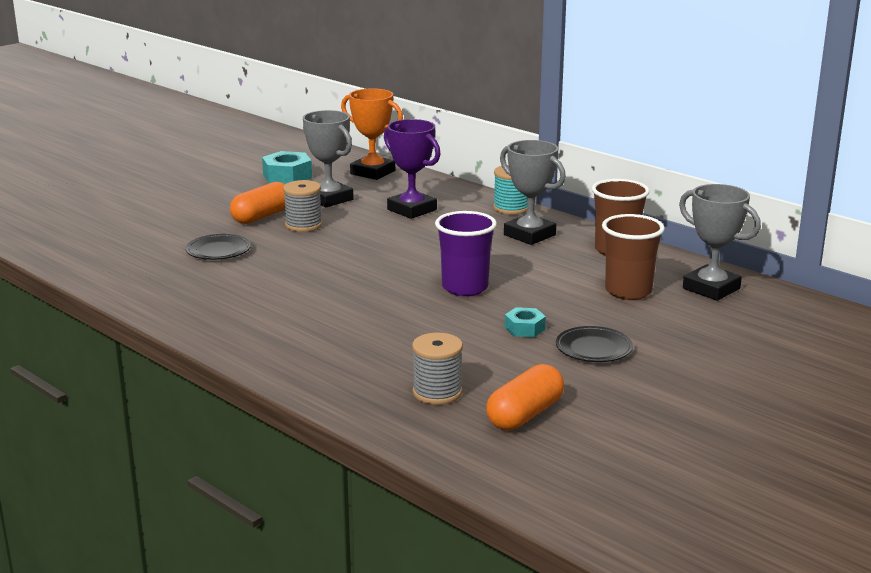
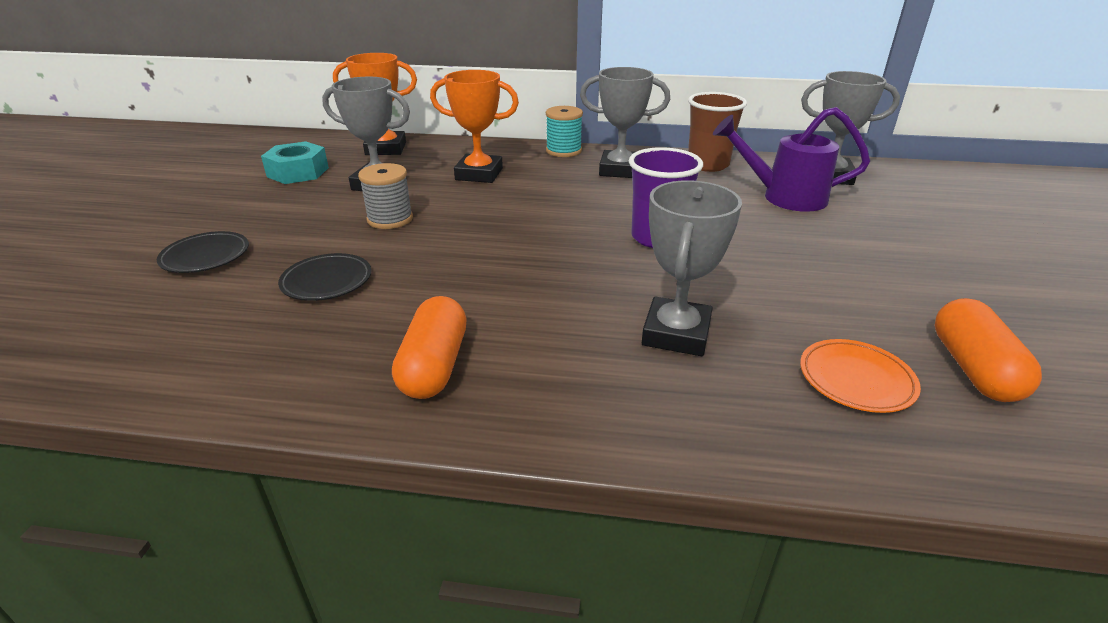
camera: 35 degrees left, 10 degrees up
orange capsule [230,182,285,224] -> orange capsule moved to [392,296,467,399]
purple trophy [384,119,441,219] -> orange trophy [430,70,519,183]
grey spool [412,333,463,405] -> orange plate [800,339,921,413]
turquoise nut [505,307,546,337] -> none
black plate [556,326,633,362] -> black plate moved to [157,231,249,273]
brown cup [602,214,665,300] -> purple watering can [713,107,870,212]
none -> grey trophy [642,180,742,356]

